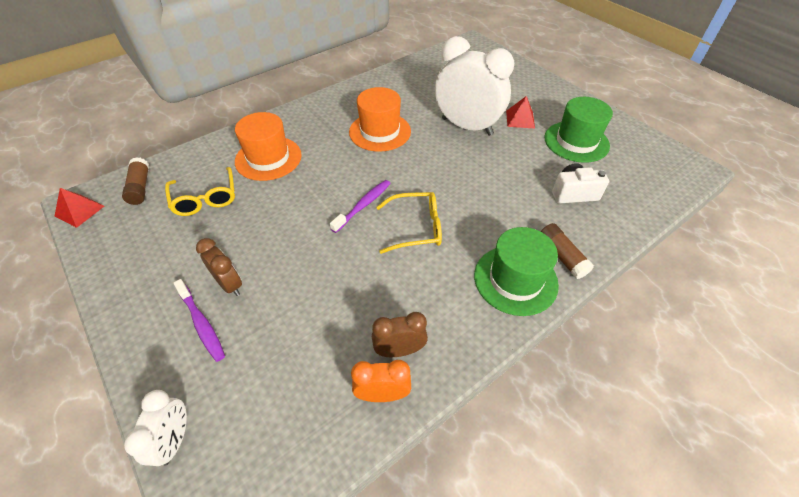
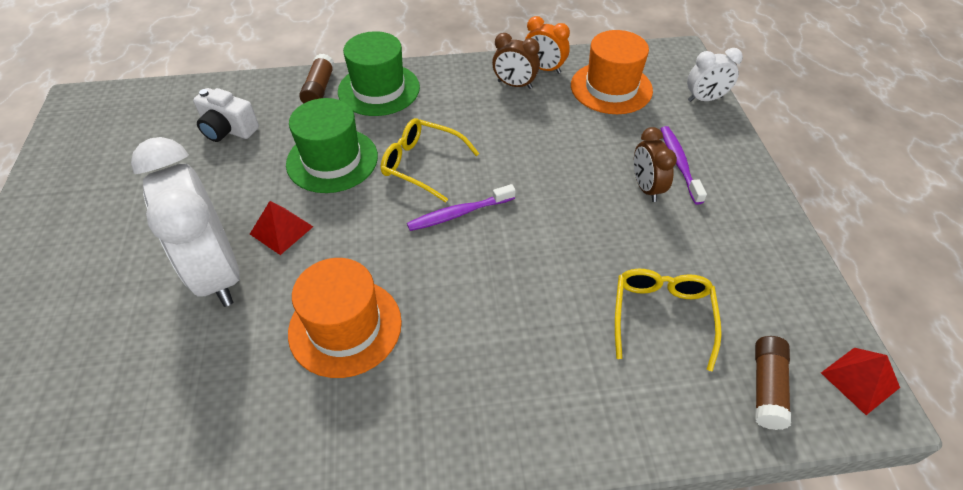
camera: 150 degrees left, 0 degrees up
white clock [124,390,187,466] -> white clock turned 135 degrees counterclockwise [687,48,743,102]
orange hat [235,112,302,181] -> orange hat moved to [571,30,653,114]
red pyramid [506,96,535,129] -> red pyramid moved to [250,201,313,255]
green hat [544,97,613,163] -> green hat moved to [286,98,378,193]

